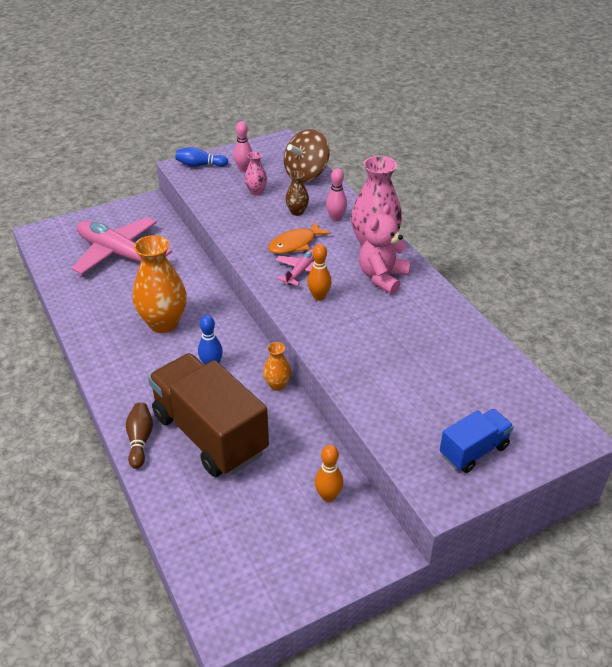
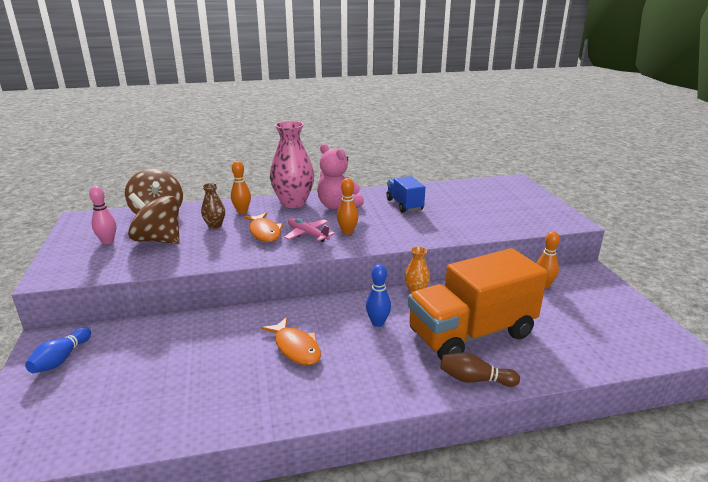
camera: 75 degrees left, 15 degrees down
pink plane [72,217,172,274] -> none
orange vase [133,235,187,333] -> orange fish [261,317,321,365]
brown truck [148,353,269,477] -> orange truck [408,248,548,360]
blue bowling pin [175,147,228,167] -> blue bowling pin moved to [25,327,91,373]
pink vase [244,152,267,195] -> brown spinning top [128,193,180,244]
pink bowling pin [326,168,347,222] -> orange bowling pin [231,161,251,214]
blue truck [440,409,514,473] -> blue truck moved to [386,176,425,213]

